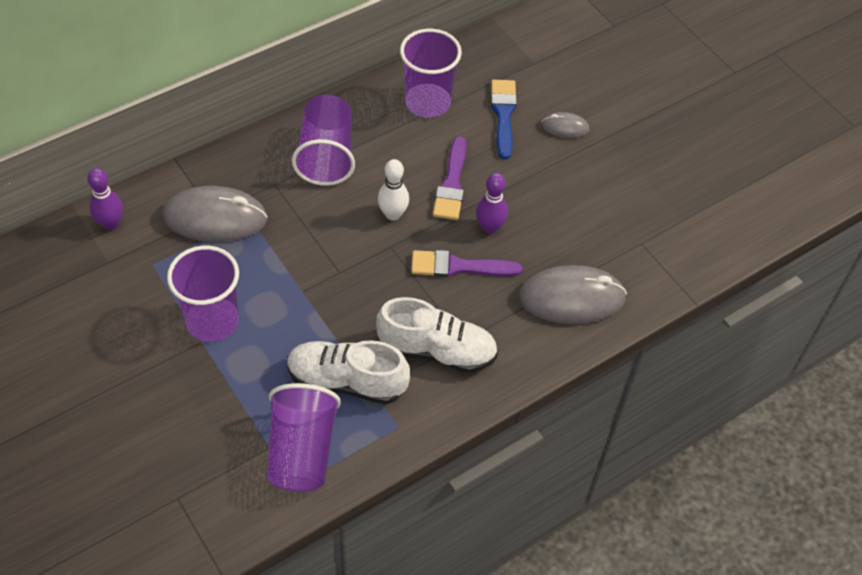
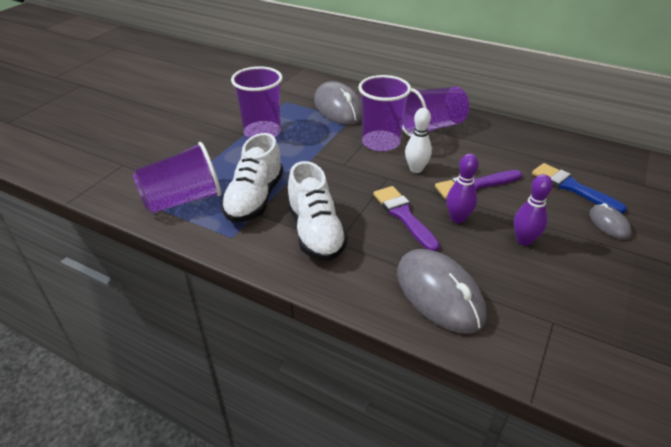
camera: 65 degrees right, 15 degrees down
purple bowling pin [88,168,123,230] -> purple bowling pin moved to [514,174,553,246]
white shoe [287,340,410,404] -> white shoe turned 150 degrees counterclockwise [221,133,283,222]
purple cup [400,29,462,118] -> purple cup moved to [358,75,411,151]
blue brush [491,80,517,159] -> blue brush turned 105 degrees counterclockwise [532,163,627,214]

